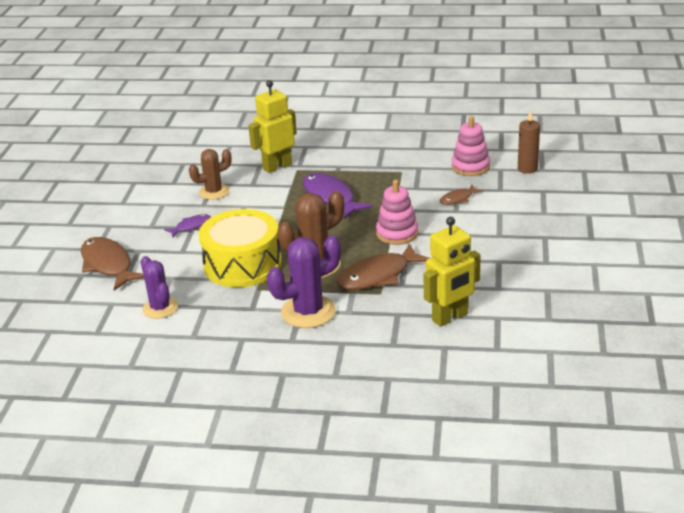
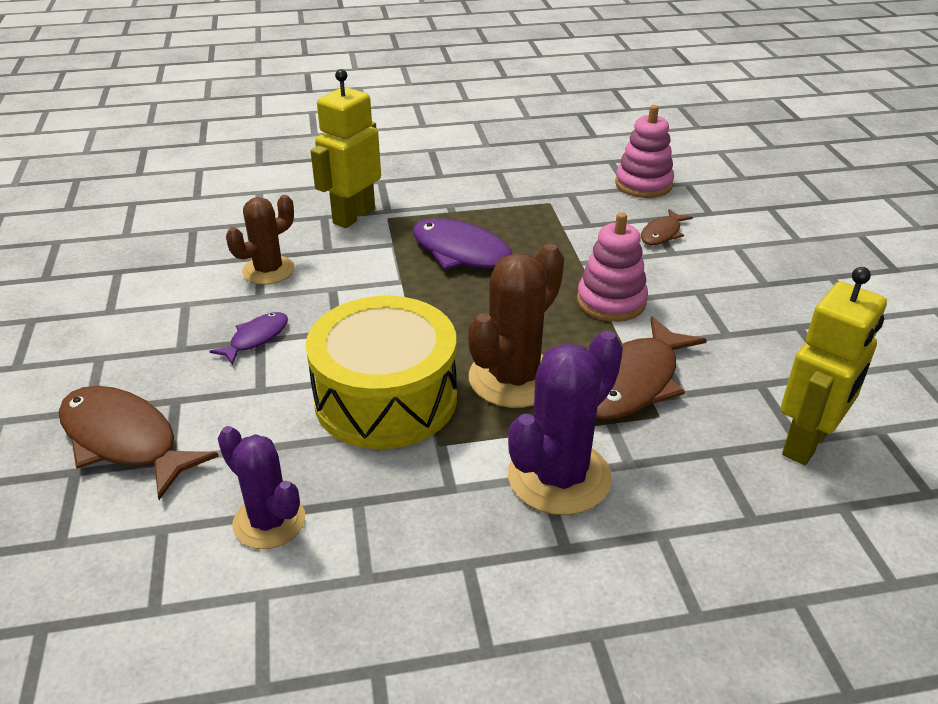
camera: 20 degrees left, 5 degrees up
brown candle [518,110,540,174] -> none

